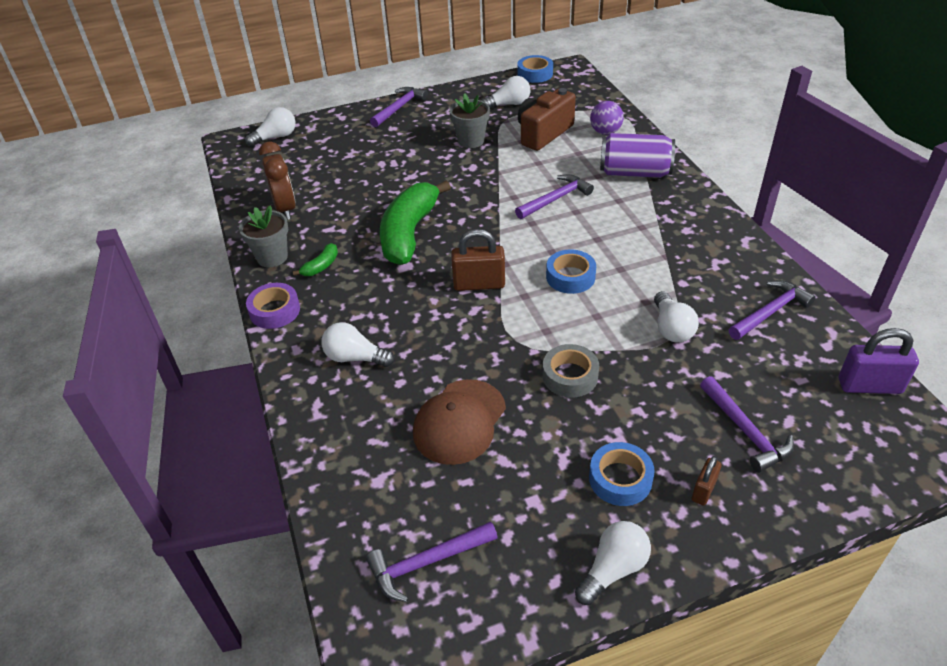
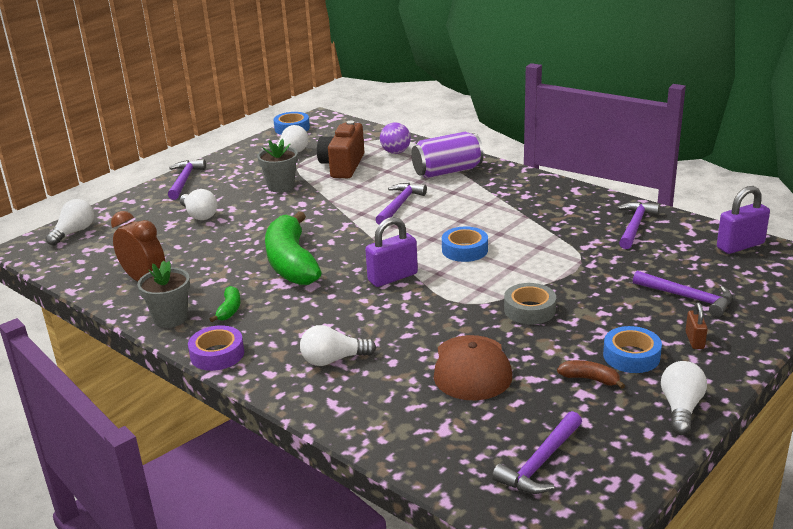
camera: 30 degrees left, 15 degrees down
brown padlock [451,229,505,291] -> purple padlock [365,217,418,287]
white light bulb [654,291,699,342] -> white light bulb moved to [180,189,217,220]
none -> brown banana [557,360,625,389]

